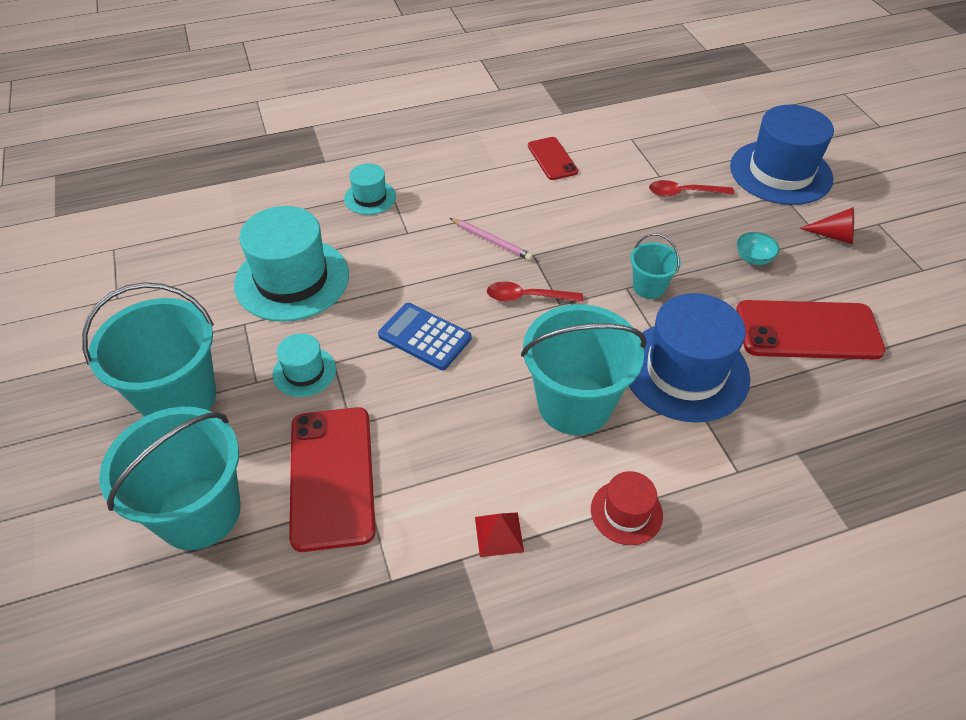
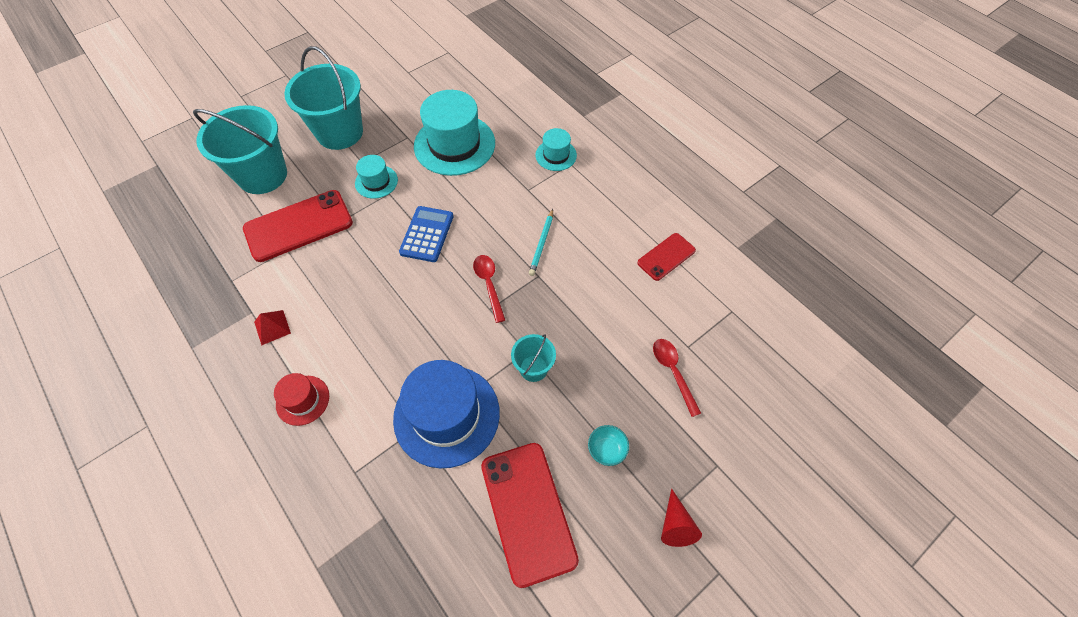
camera: 70 degrees right, 10 degrees up
pink pencil [449,218,533,260] -> turquoise pencil [529,209,553,276]
turquoise bucket [521,304,646,435] -> none
blue hat [730,105,834,205] -> none

